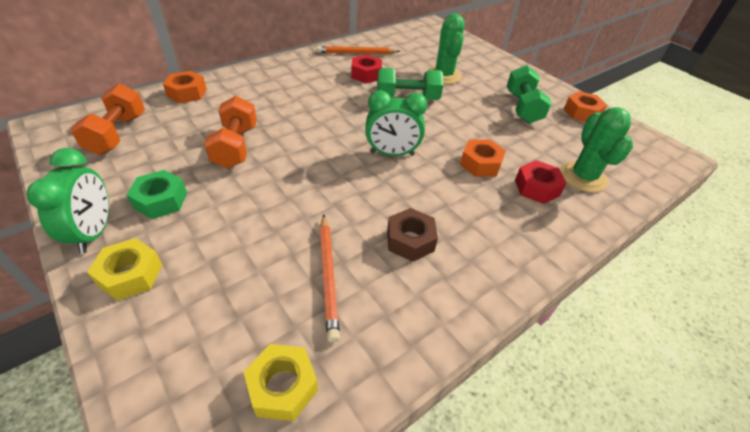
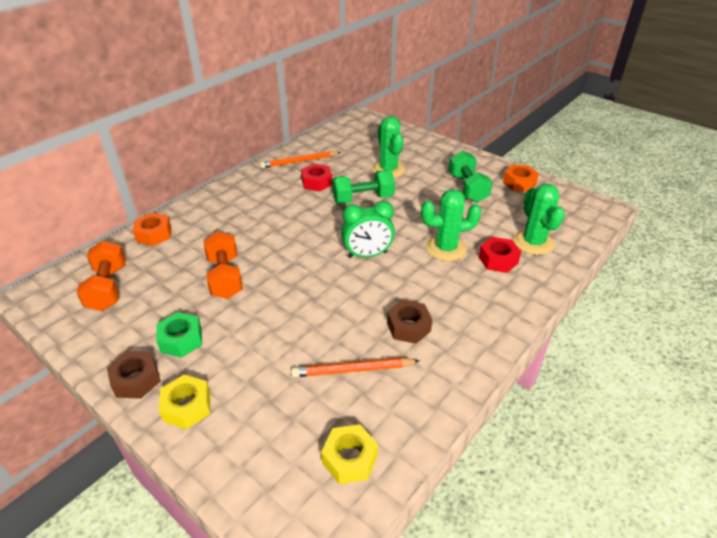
camera: 10 degrees left, 5 degrees down
green clock [27,148,109,253] -> brown nut [107,351,161,399]
orange pencil [320,214,340,342] -> orange pencil turned 105 degrees clockwise [291,358,420,377]
orange nut [460,139,506,177] -> green cactus [421,189,481,261]

